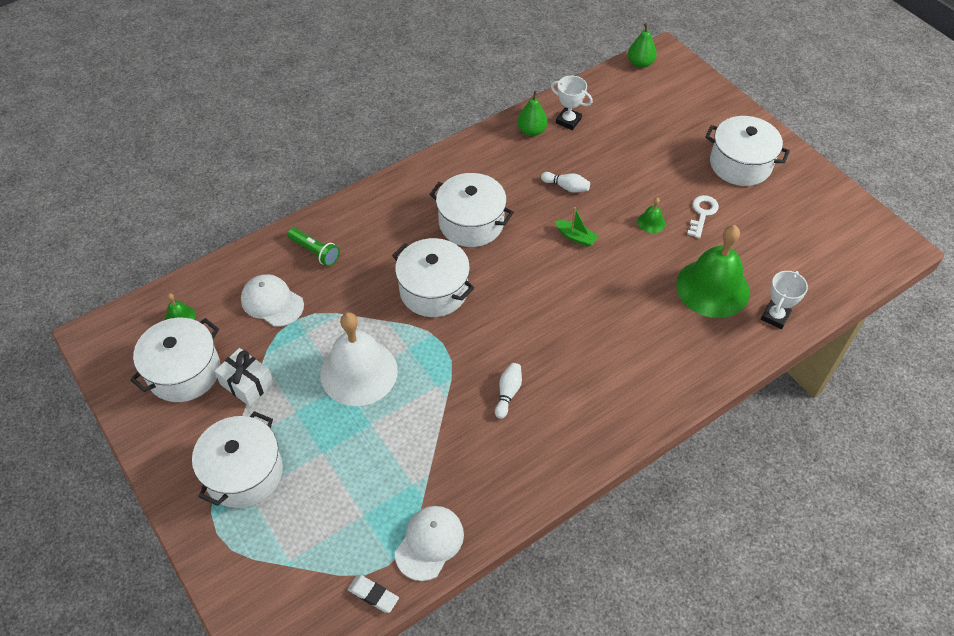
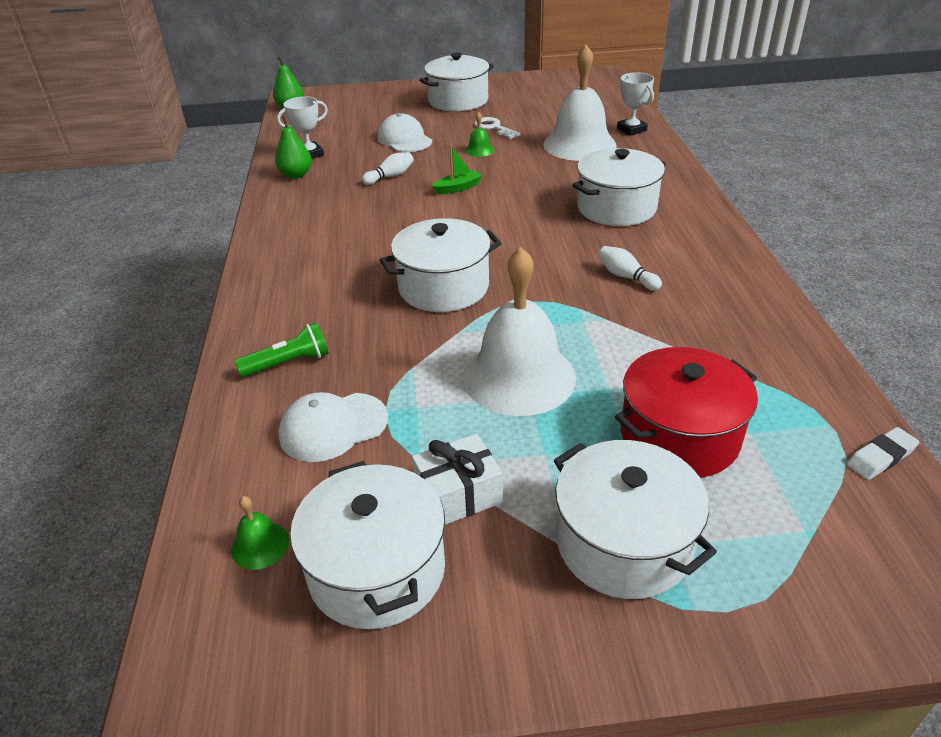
camera: 60 degrees left, 15 degrees down
white cap [395,506,464,581] -> white cap moved to [378,113,432,152]
white pot [429,173,514,247] -> white pot moved to [572,148,666,226]
green bell [676,225,750,318] -> white bell [543,45,616,161]
none -> red pot [615,347,758,478]

